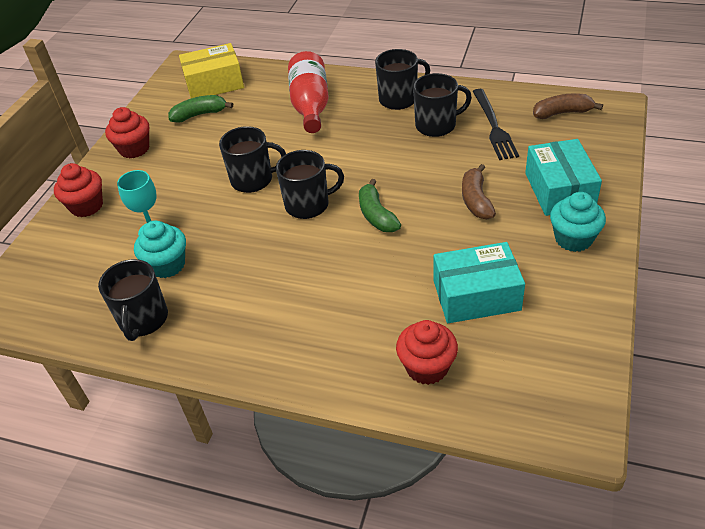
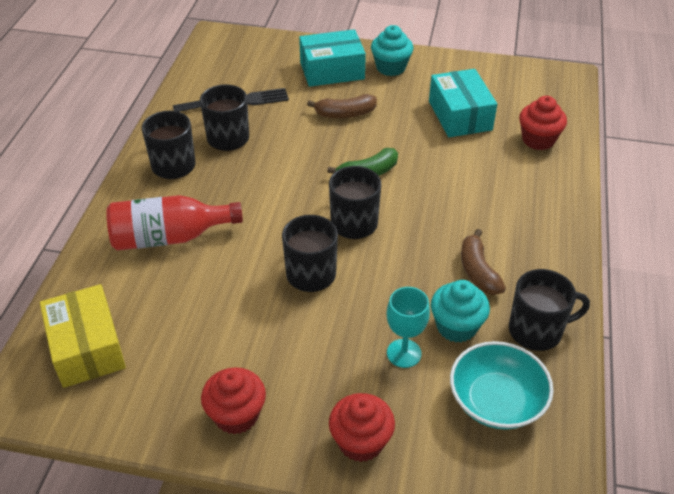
camera: 100 degrees left, 0 degrees up
green banana [168,95,233,123] -> none
brown banana [533,93,603,119] -> brown banana moved to [461,229,506,295]
none -> turquoise bowl [450,341,553,430]

